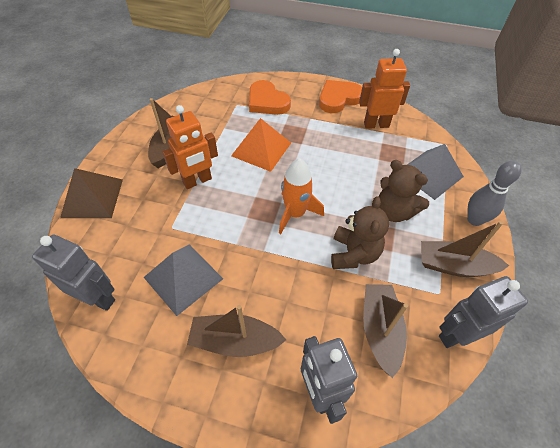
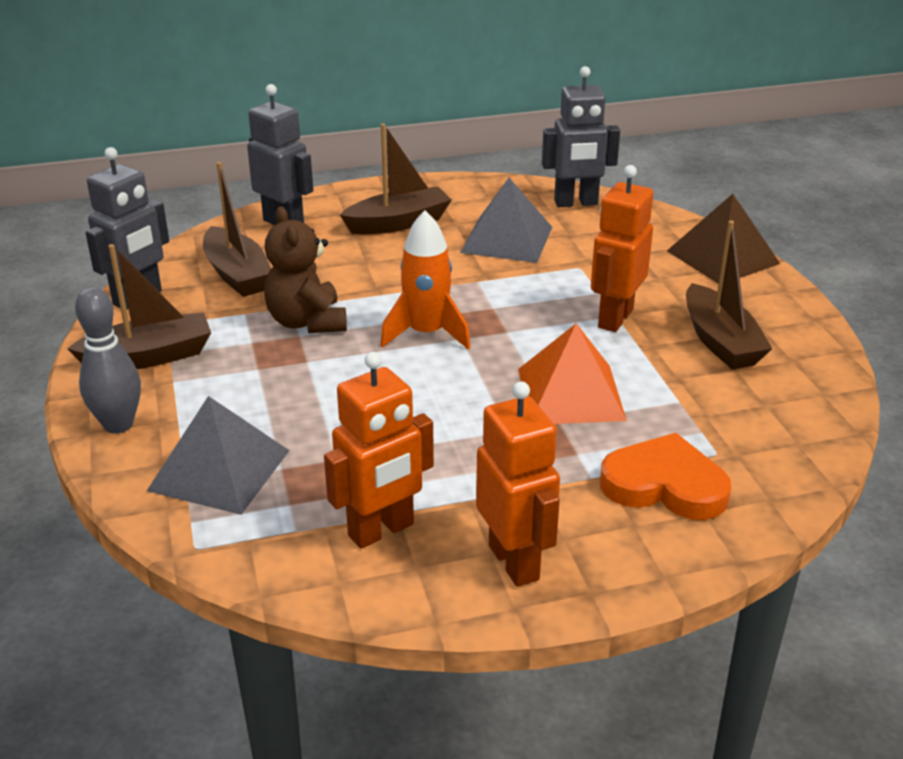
camera: 150 degrees right, 20 degrees down
orange heart [319,80,362,113] -> orange robot [476,381,560,587]
brown teddy bear [378,160,429,222] -> none

